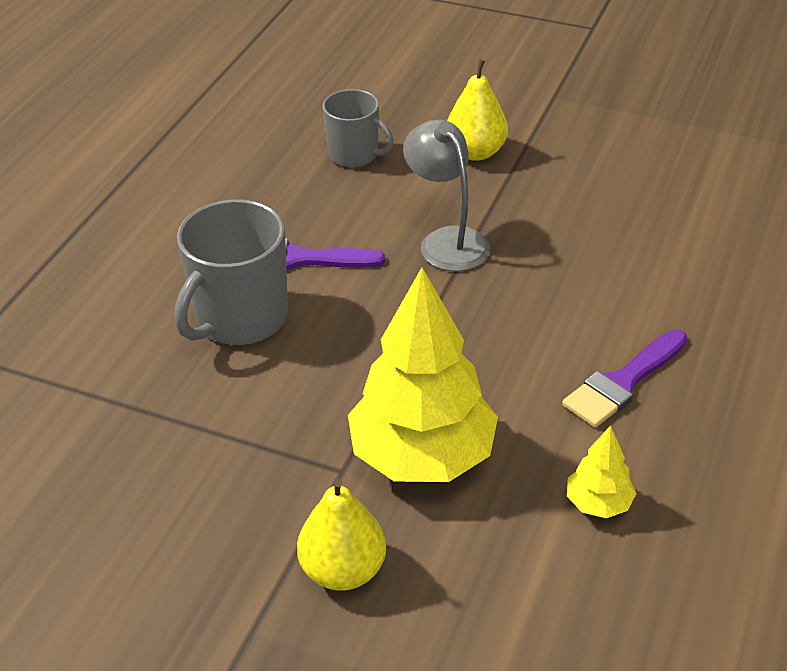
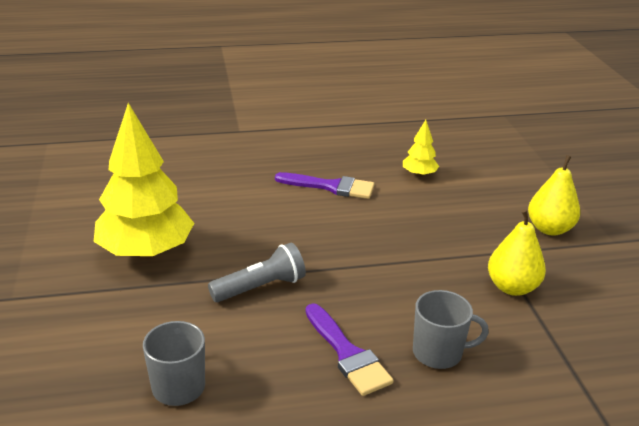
camera: 125 degrees left, 10 degrees down
grey mug [175,199,288,345] -> grey mug [413,290,489,369], size x0.63
yellow tree [348,267,498,482] -> yellow tree moved to [94,103,194,259]
grey lamp [403,119,490,272] -> grey flashlight [208,243,306,302]
yellow pear [447,59,508,161] -> yellow pear moved to [488,209,546,296]

